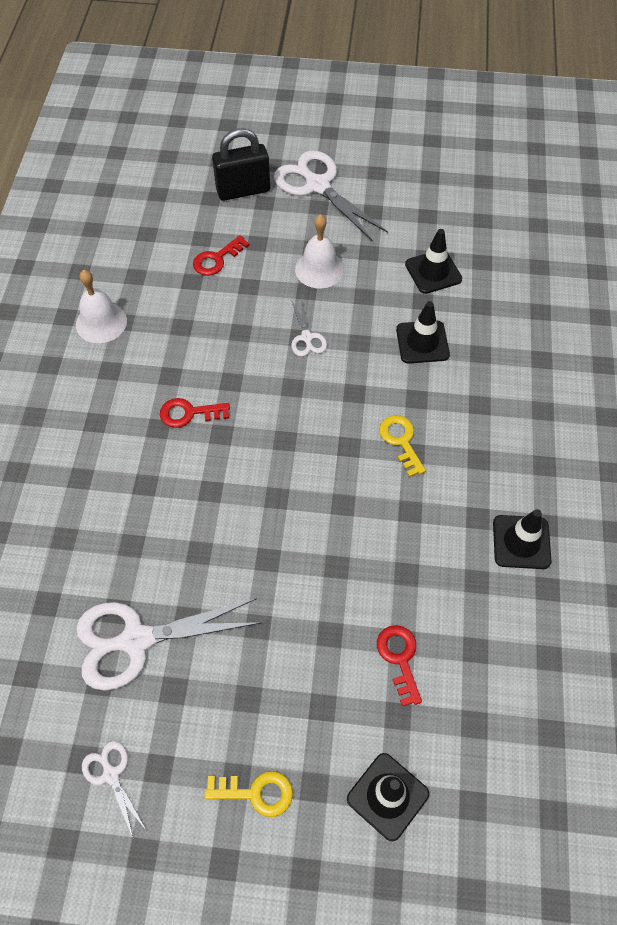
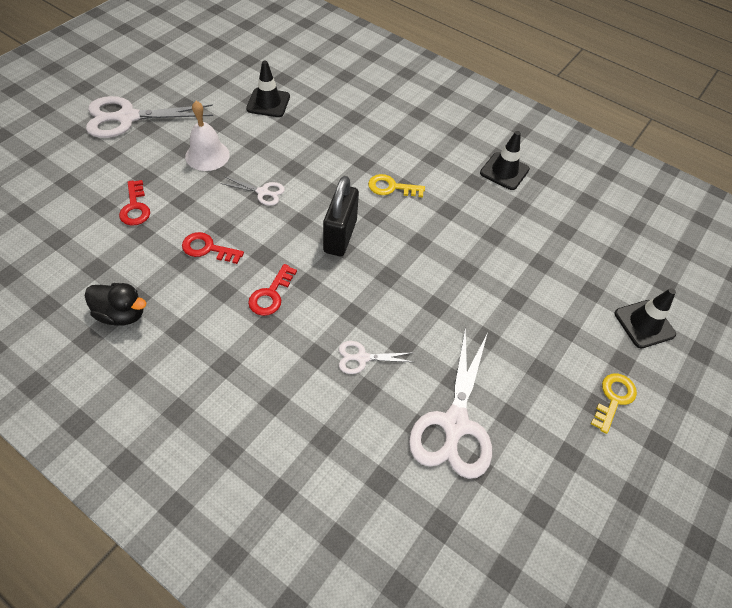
camera: 65 degrees left, 5 degrees down
white bell [76,270,127,343] -> black duck [84,283,147,326]
white scissors [82,741,147,840] -> white scissors moved to [339,341,414,374]
black padlock [212,128,270,201] -> black padlock moved to [323,176,359,256]
red key [377,625,422,706] -> red key moved to [182,232,244,264]
black traffic cone [396,301,450,363] -> none

